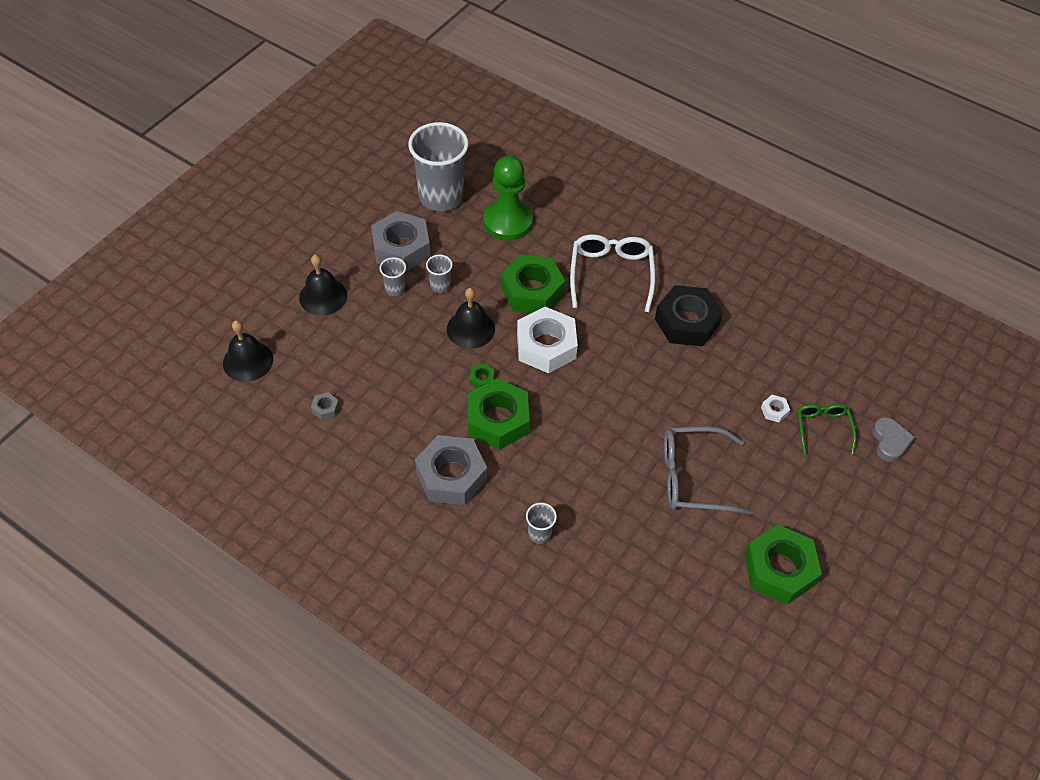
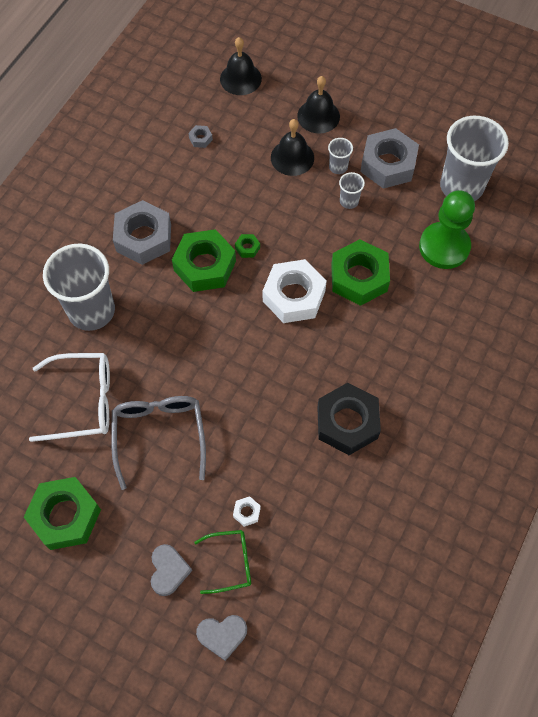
camera: 85 degrees right, 10 degrees up
black bell [447,288,495,349] -> black bell moved to [271,119,314,176]
grey cup [526,502,557,544] -> grey cup [43,243,115,331], size x2.33
white glasses [570,234,656,312] -> white glasses moved to [29,353,110,442]
none -> grey heart [151,544,192,596]

